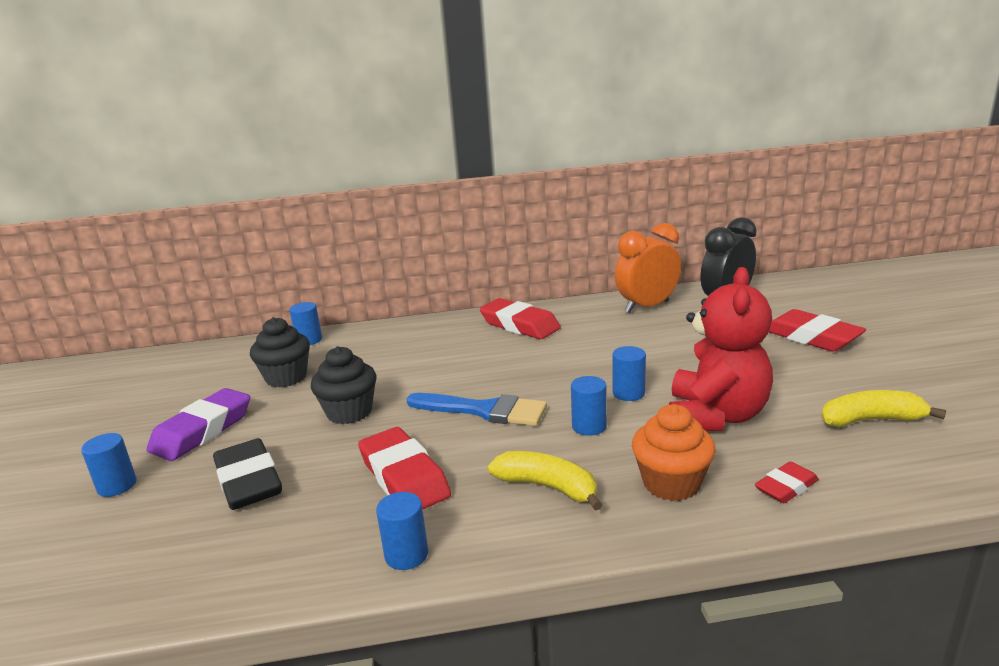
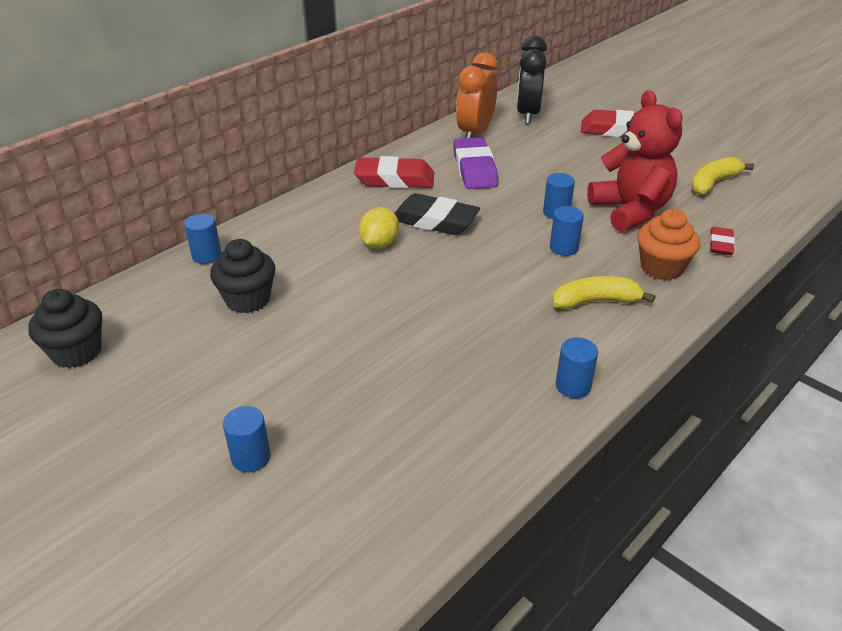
camera: 40 degrees left, 15 degrees up
purple eraser [146,388,250,461] -> purple eraser moved to [453,137,498,189]
black eraser [213,438,282,510] -> black eraser moved to [394,193,480,235]
black cupcake [311,346,376,424] -> black cupcake moved to [28,289,102,368]
red eraser [358,427,451,509] -> none
blue brush [406,393,547,426] -> none
none -> yellow lemon [359,207,399,249]

